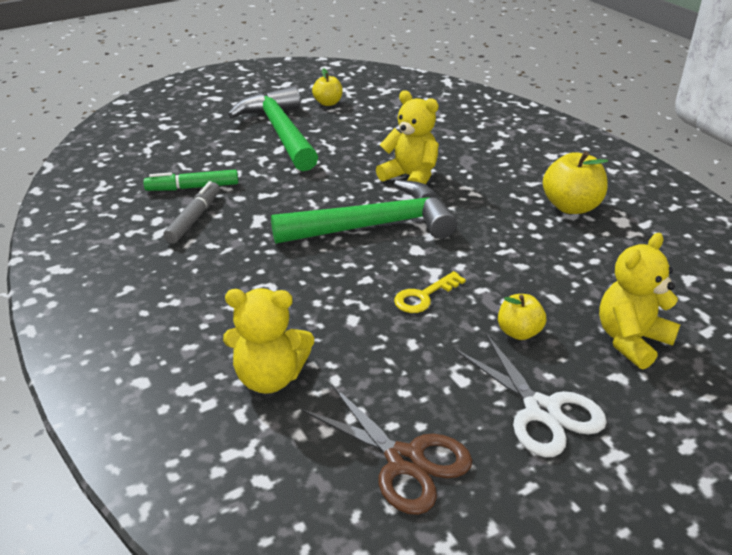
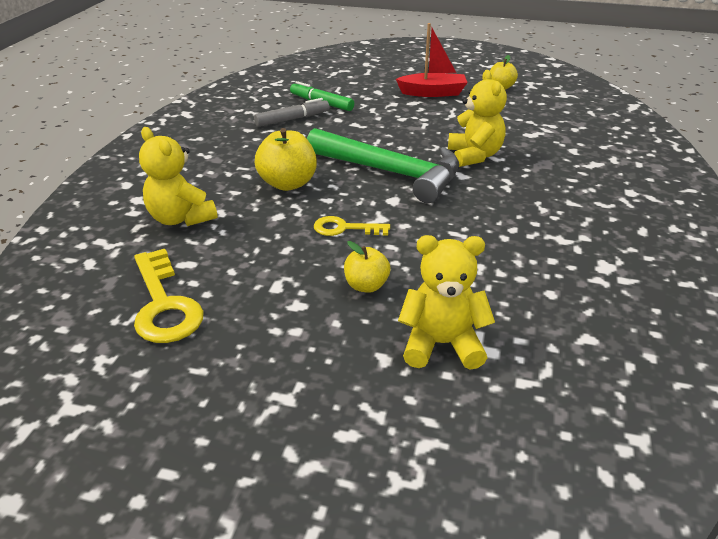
camera: 45 degrees right, 0 degrees up
green hammer [228,86,318,171] -> red boat [396,23,468,97]
brown scissors [301,384,472,515] -> yellow key [134,249,204,343]
white scissors [454,333,607,457] -> none
yellow apple [543,151,608,214] -> yellow apple moved to [255,128,317,191]

